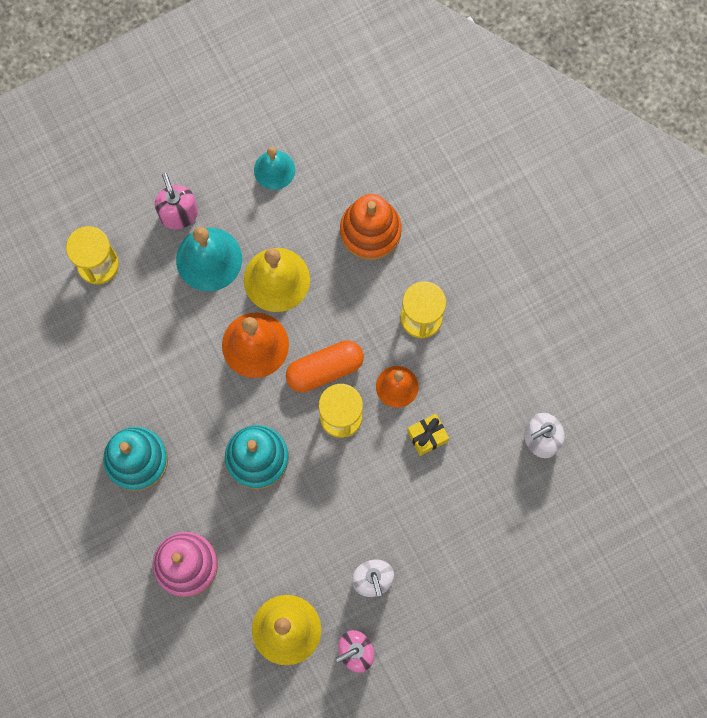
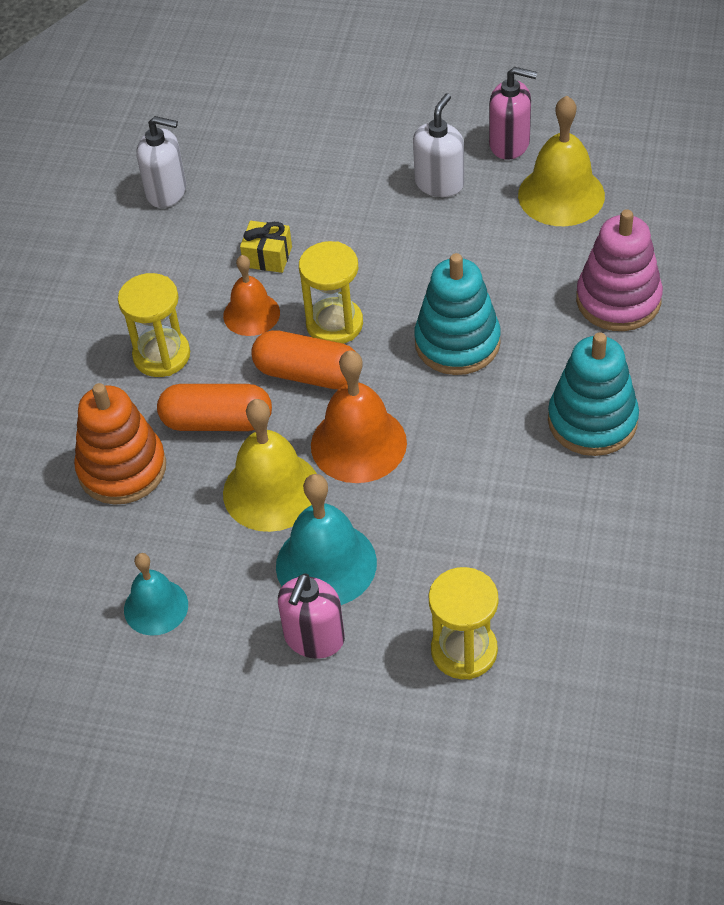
camera: 135 degrees left, 25 degrees down
none -> orange capsule [157,384,272,431]

